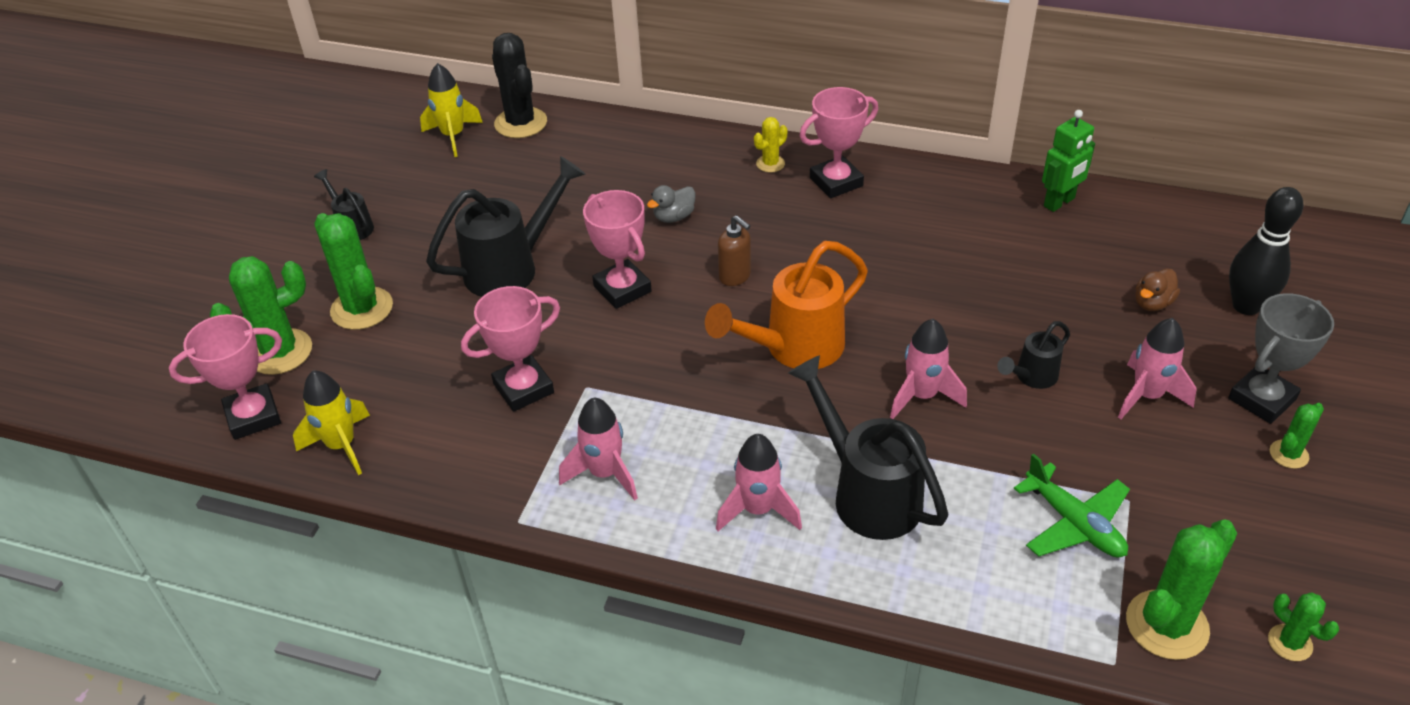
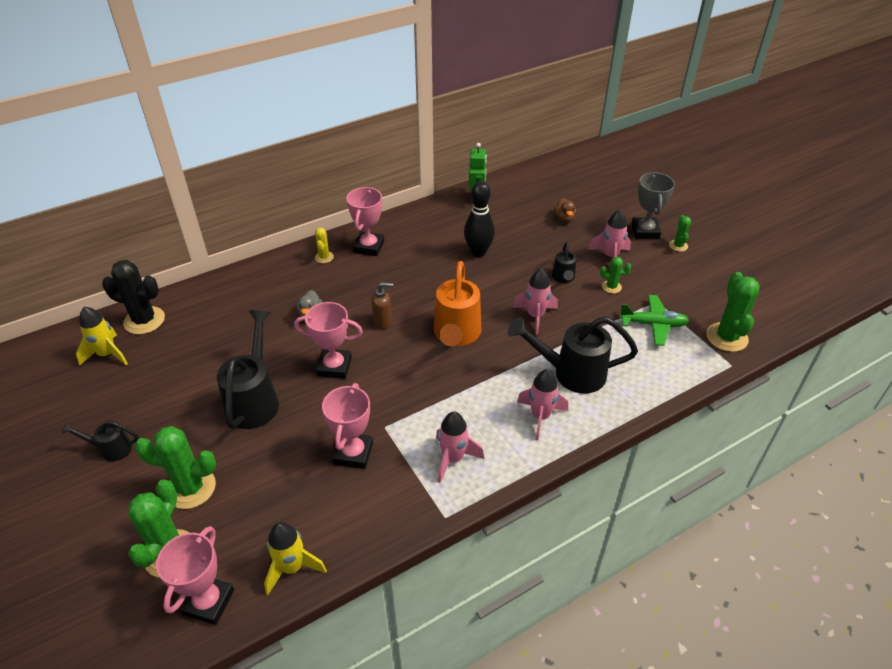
camera: 50 degrees left, 0 degrees up
black bowling pin [1229,187,1303,315] -> black bowling pin moved to [464,181,495,257]
green cactus [1268,592,1339,661] -> green cactus moved to [600,257,631,294]

